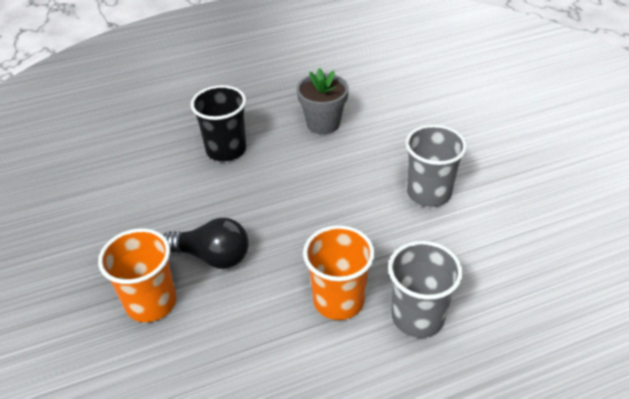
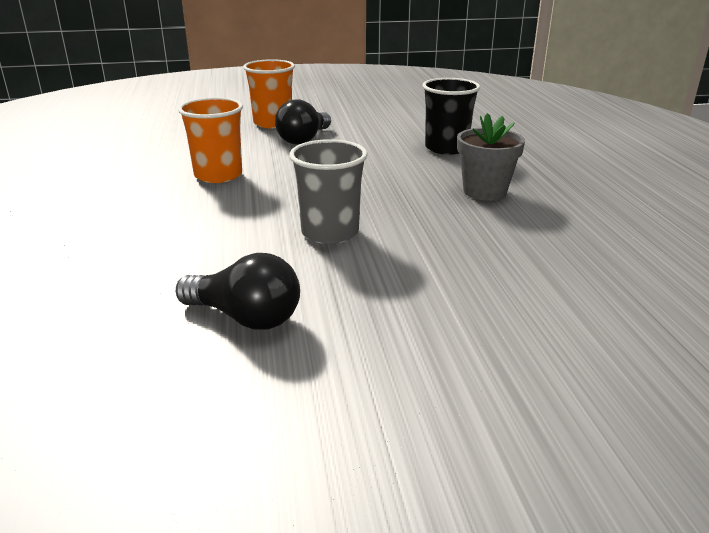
camera: 100 degrees right, 15 degrees down
grey cup [388,241,463,338] -> none
none -> black light bulb [176,253,300,330]

